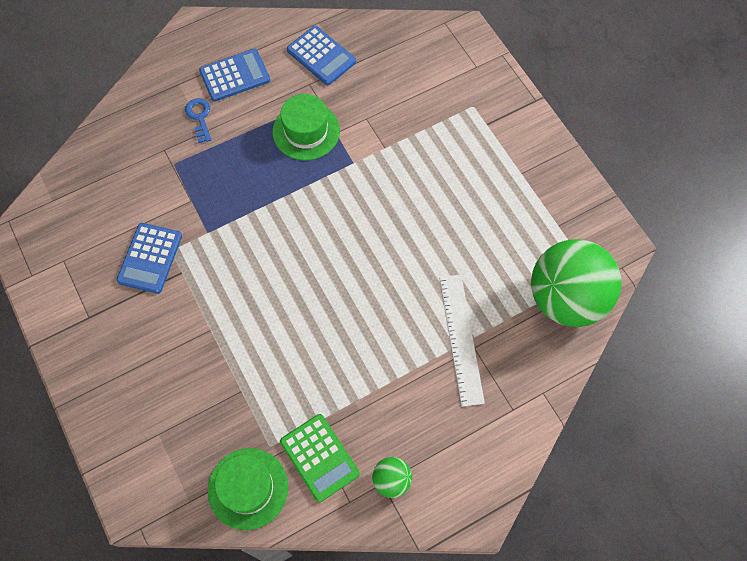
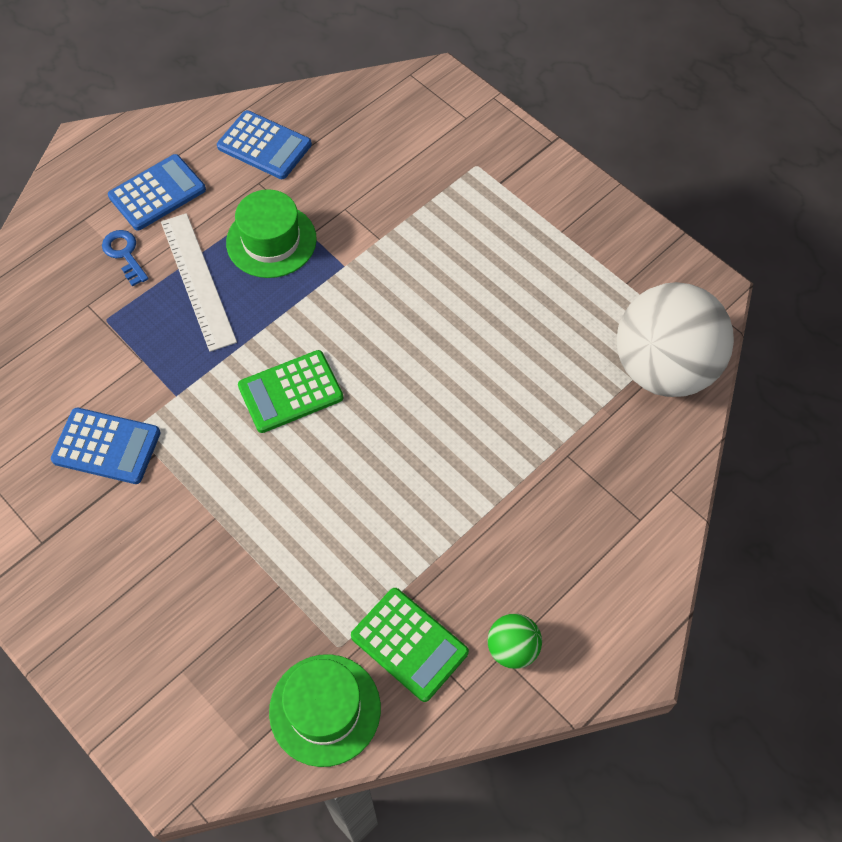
camera: 15 degrees left, 5 degrees down
blue calculator [116,223,182,294] -> blue calculator turned 75 degrees counterclockwise [51,408,161,484]
white ruler [439,274,485,407] -> white ruler moved to [161,213,237,352]
green ball [531,239,621,327] -> white ball [616,282,734,397]
none -> green calculator [238,350,343,433]

